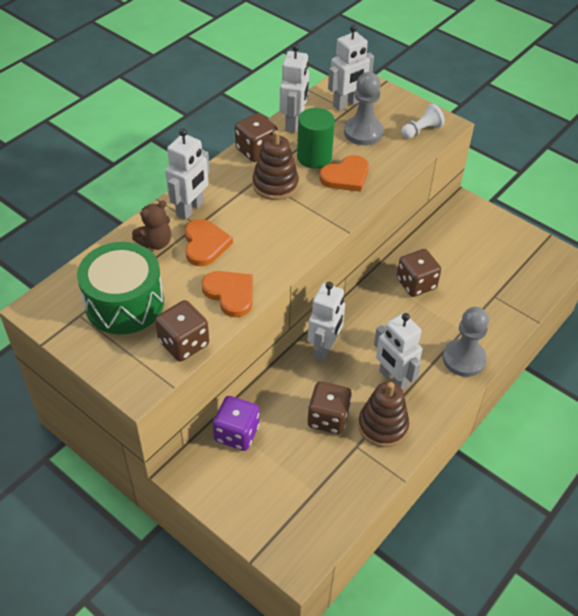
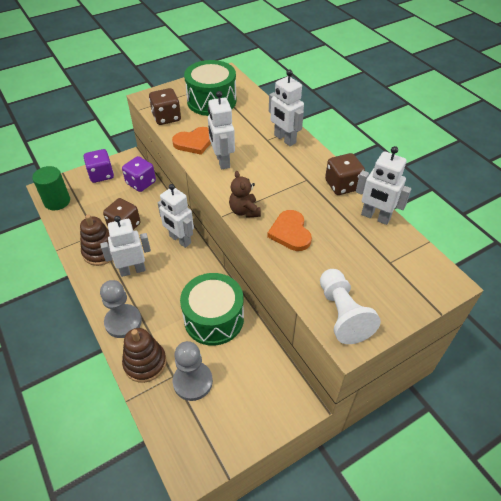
camera: 110 degrees right, 0 degrees up
brown teddy bear [132,200,171,250] -> brown teddy bear moved to [229,171,261,218]
orange heart [185,219,233,266] -> none
brown stacking toy [252,130,299,200] -> brown stacking toy moved to [122,328,167,383]
green cylinder [297,108,335,169] -> green cylinder moved to [32,166,70,210]
white robot [328,25,374,111] -> white robot moved to [208,91,235,169]
grey pawn [344,72,383,145] -> grey pawn moved to [173,341,213,401]
brown dice [397,249,441,297] -> green drum [180,273,244,346]
white pawn [401,104,445,139] -> white pawn [320,269,381,344], size x1.60
none -> purple dice [84,149,114,183]

